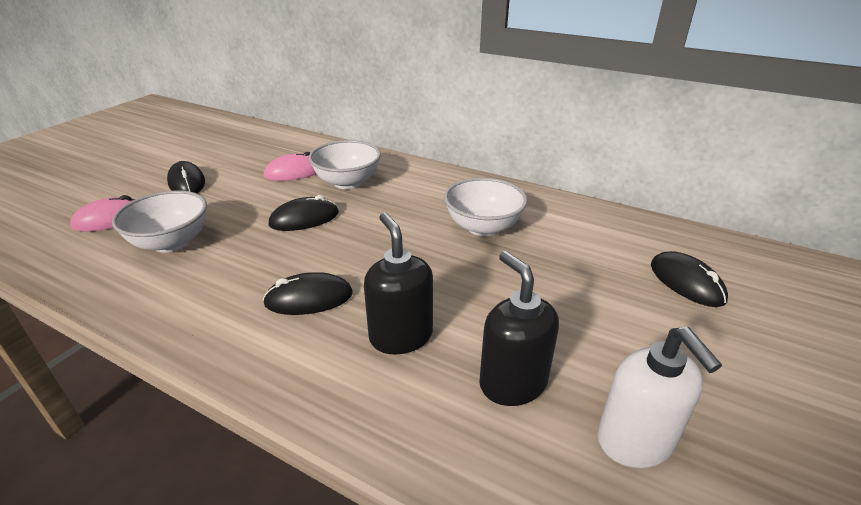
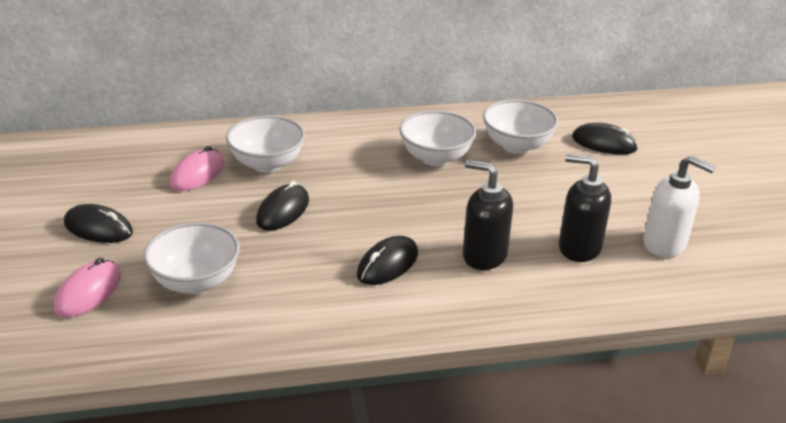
camera: 40 degrees left, 0 degrees up
none -> white bowl [483,100,558,154]

